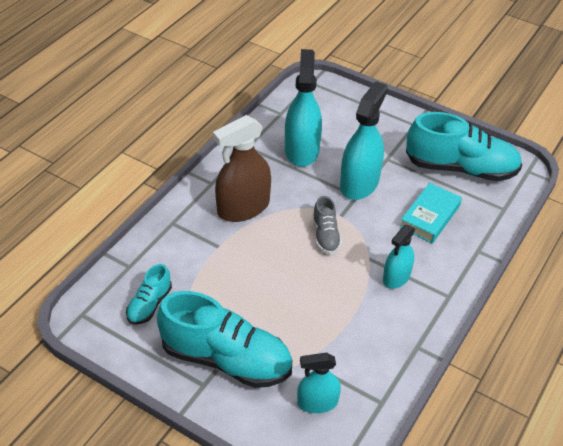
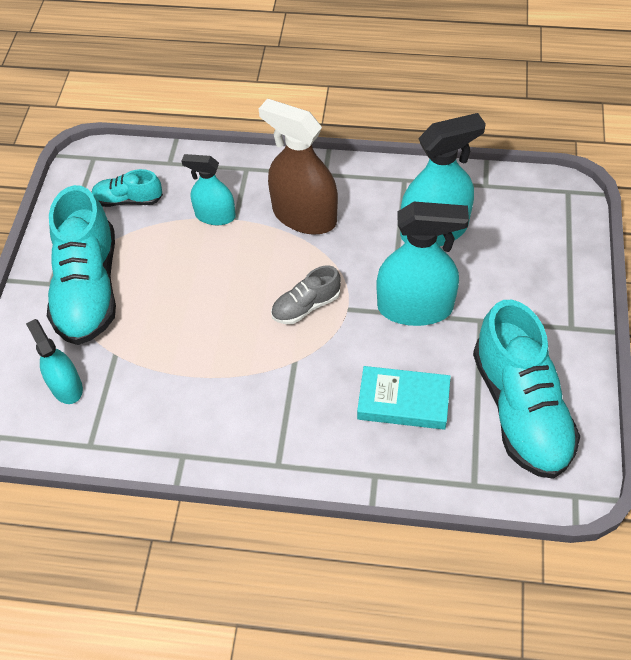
camera: 70 degrees right, 10 degrees up
turquoise spray bottle [383,224,415,289] -> turquoise spray bottle moved to [182,154,236,225]

